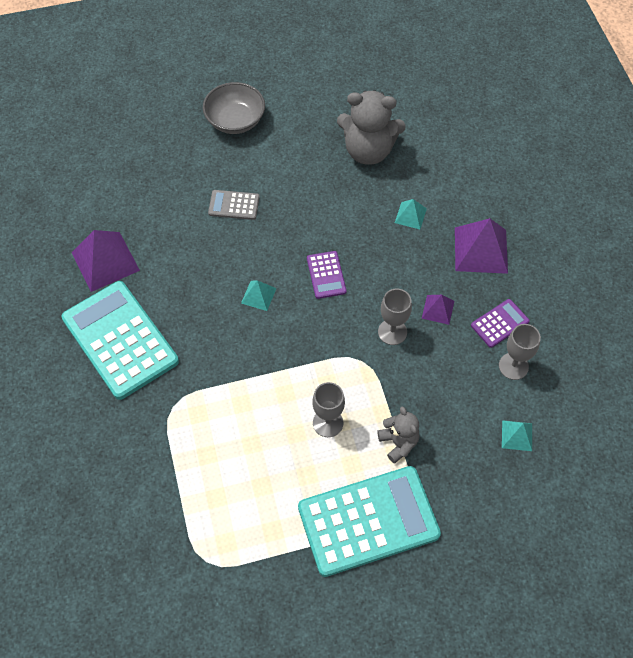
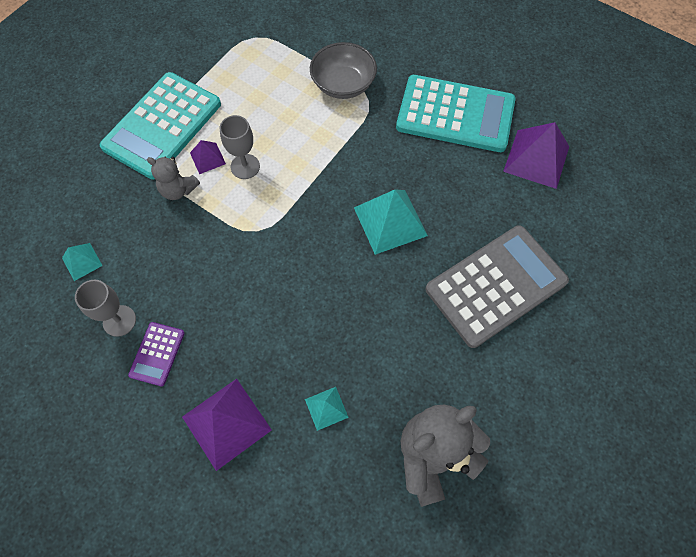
camera: 140 degrees right, 5 degrees up
grey bowl [203,82,265,134] -> grey bowl moved to [310,42,377,99]
grey calculator [208,190,260,220] -> grey calculator [425,225,569,348], size x2.21
turquoise pyramid [241,280,277,311] -> turquoise pyramid [354,189,428,255], size x1.91
purple calculator [307,251,347,299] -> none
grey goblet [378,289,412,345] -> none
purple pyramid [422,295,454,325] -> purple pyramid moved to [190,140,226,174]

